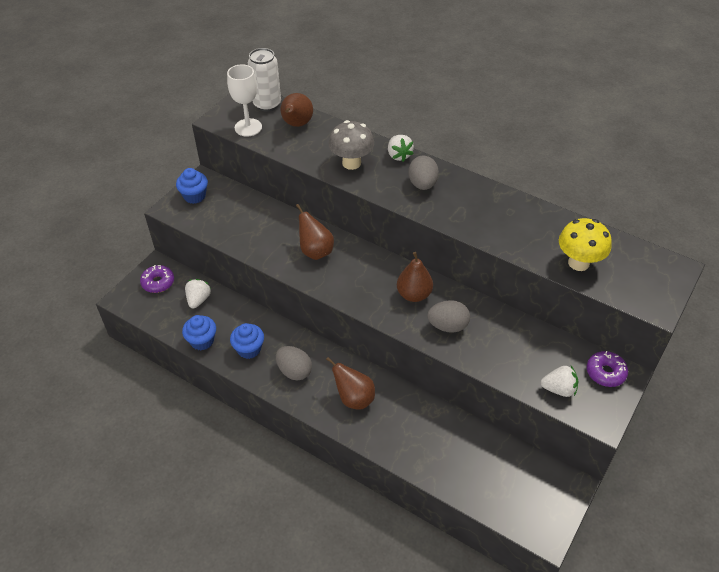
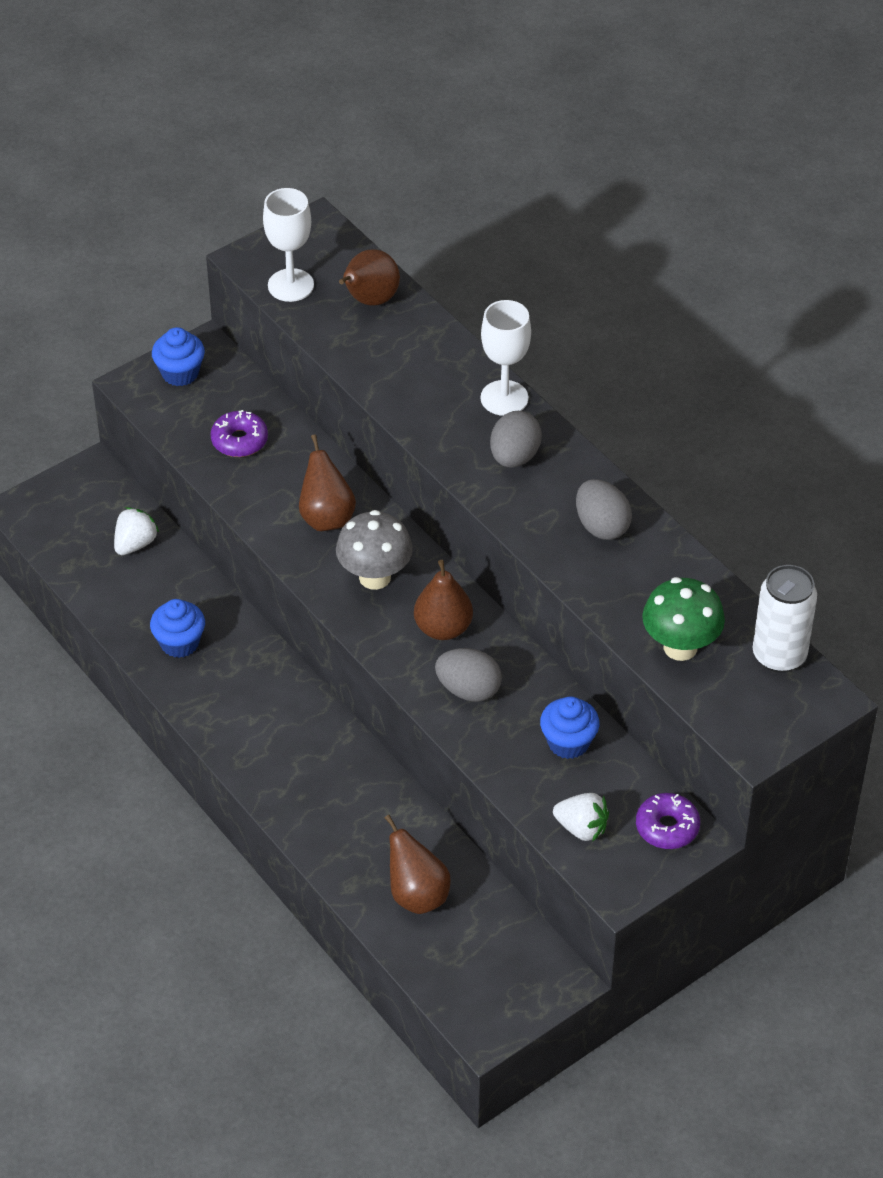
camera: 20 degrees right, 0 degrees up
purple donut [140,265,174,293] -> purple donut moved to [210,410,268,457]
blue cupcake [182,315,216,350] -> blue cupcake moved to [540,696,600,759]
white can [248,48,281,112] -> white can moved to [753,565,817,673]
grey egg [276,346,312,381] -> grey egg moved to [576,479,632,540]
brown pear [326,357,375,410] -> brown pear moved to [385,815,451,914]
grey mushroom [329,120,374,170] -> grey mushroom moved to [336,510,413,590]
white strawberry [388,135,414,162] -> white goblet [481,300,531,416]
yellow mushroom [559,218,612,271] -> green mushroom [642,577,725,661]

